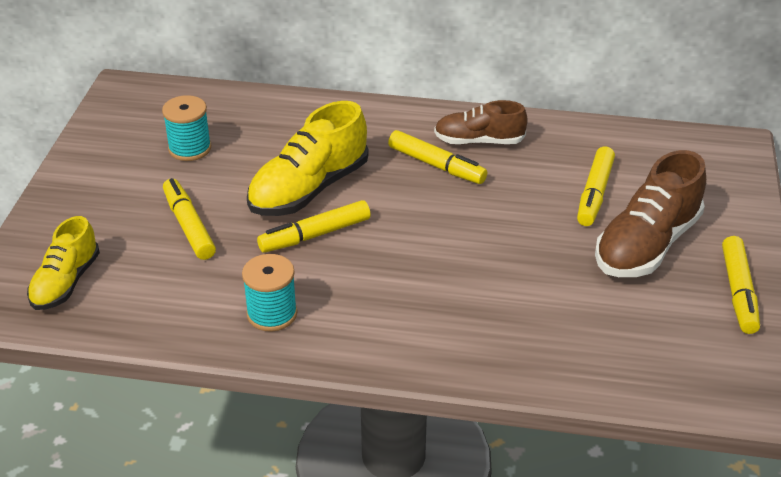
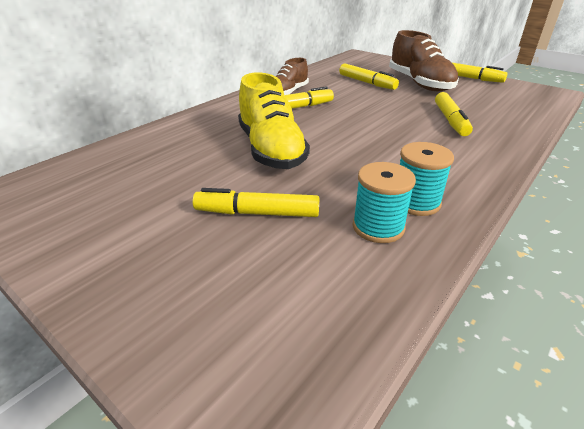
camera: 60 degrees left, 5 degrees down
yellow shoe [27,216,100,310] -> none
turquoise spool [162,95,211,161] -> turquoise spool moved to [353,162,416,243]
yellow marker [257,200,371,253] -> yellow marker moved to [435,92,473,136]

